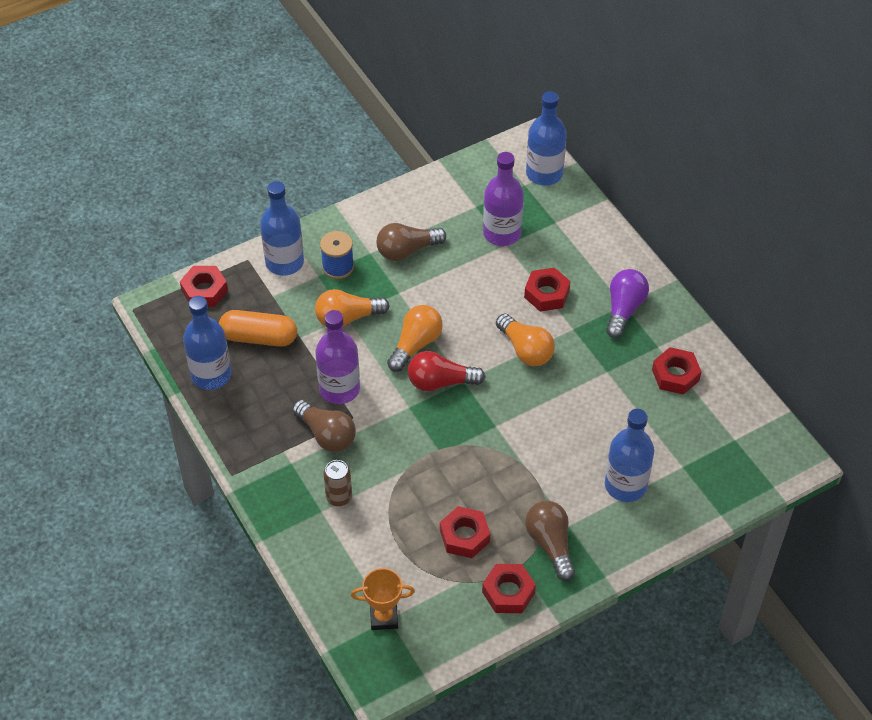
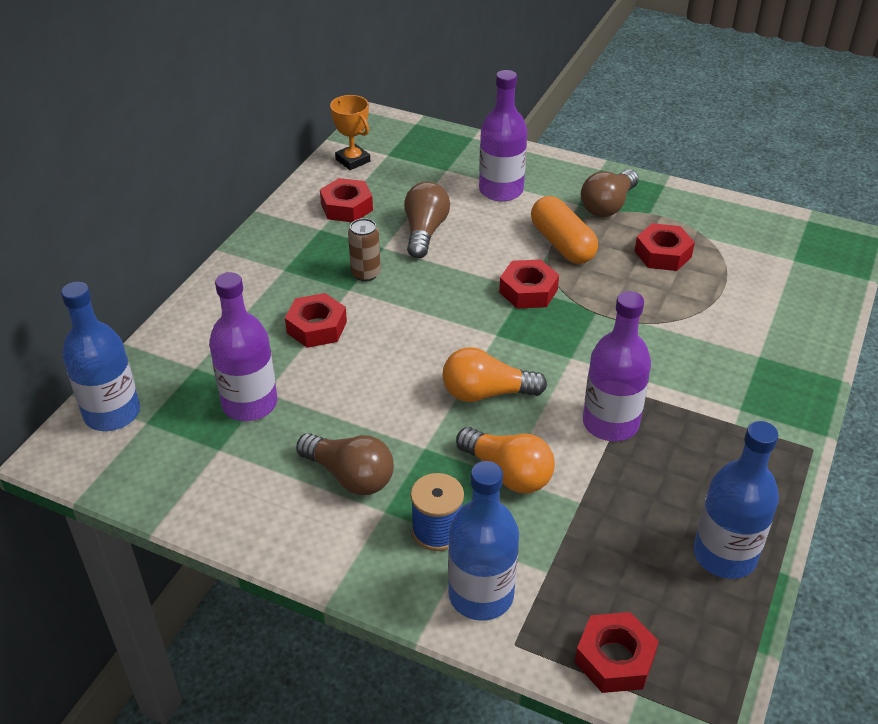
camera: 125 degrees left, 10 degrees down
orange capsule [219,310,297,347] -> orange capsule moved to [531,196,598,264]
brown light bulb [292,400,356,452] -> brown light bulb moved to [404,182,450,258]
brown can [323,460,352,506] -> brown can moved to [348,218,381,281]
orange trophy [351,568,415,630] -> orange trophy moved to [330,95,370,170]
red light bulb [408,351,485,391] -> none
red nut [482,564,536,613] -> red nut moved to [499,259,559,309]
orange light bulb [496,314,555,366] -> none
blue bottle [605,409,654,502] -> purple bottle [479,70,527,202]
purple light bulb [606,269,649,338] -> none

